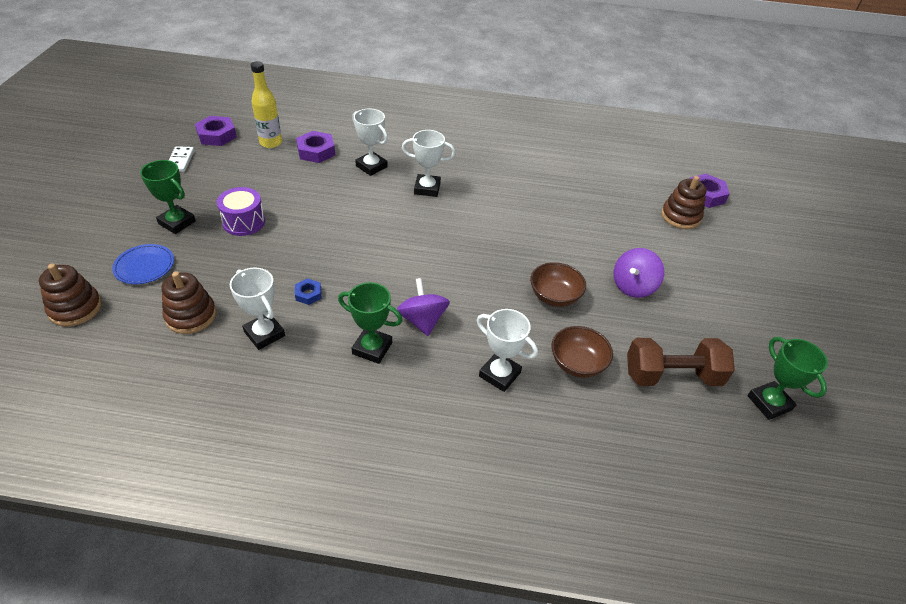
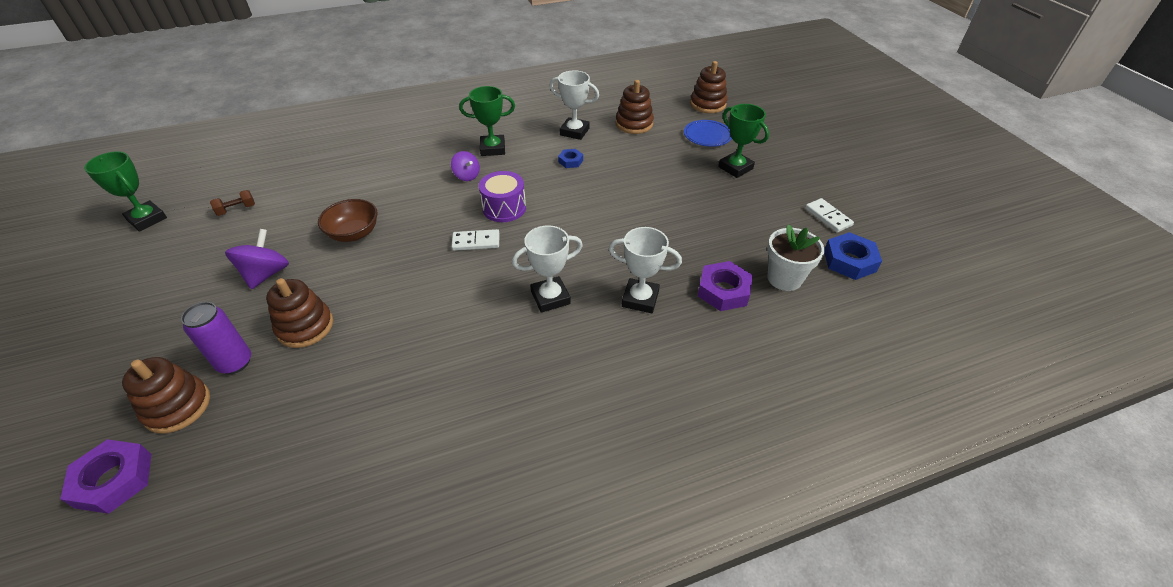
camera: 155 degrees right, 0 degrees up
green trophy [140,160,196,234] -> green trophy turned 45 degrees clockwise [718,104,769,178]
purple nut [195,116,237,146] -> blue nut [824,232,882,280]
purple drum [217,187,265,236] -> purple drum moved to [479,171,526,222]
yellow bottle [251,61,282,148] -> white flower pot [767,224,825,291]
purple spinning top [397,278,450,336] -> purple spinning top [451,151,480,181], size x0.64
white trophy [477,309,538,392] -> none
brown bowl [551,326,613,378] -> none
brown dumbbell [627,338,735,386] -> brown dumbbell [210,190,255,216], size x0.44
none -> purple can [181,302,251,374]
none -> brown stacking toy [266,278,333,348]
none -> white domino [451,229,499,251]

